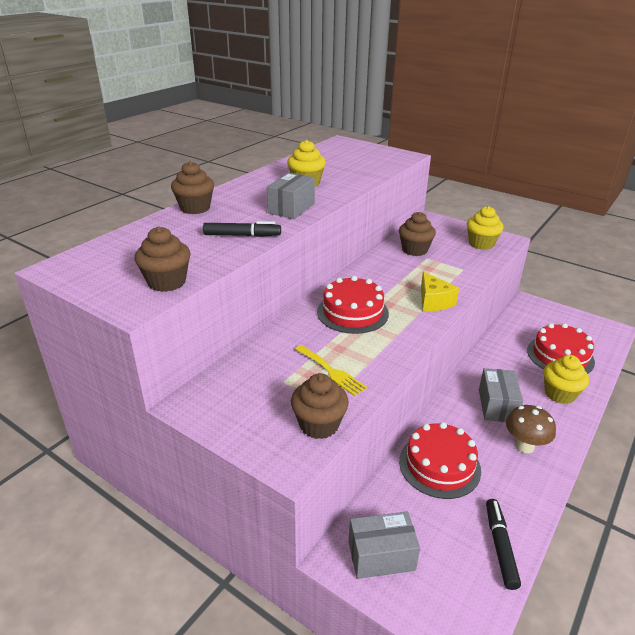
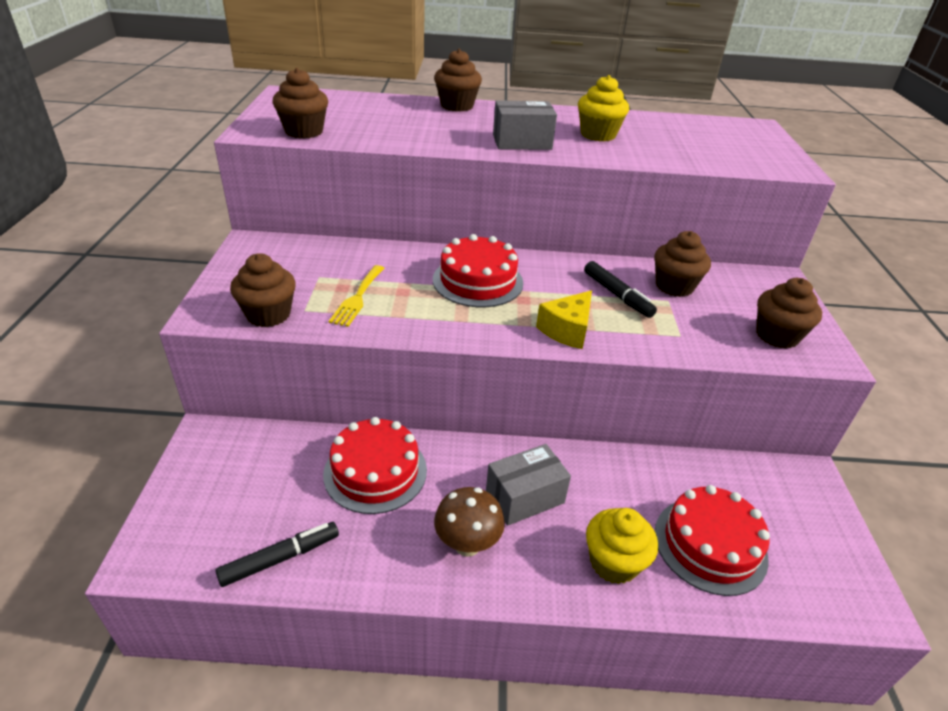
camera: 55 degrees right, 5 degrees up
black marker [203,221,281,237] -> black marker moved to [584,261,657,318]
grey box [349,512,420,579] -> none
yellow cupcake [467,206,504,250] -> brown cupcake [756,278,822,349]

